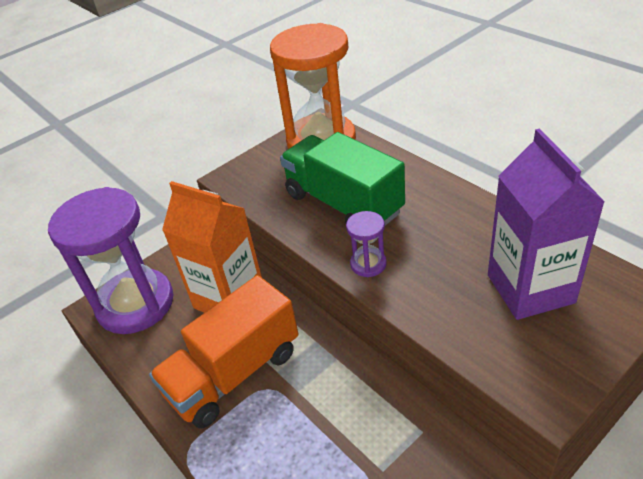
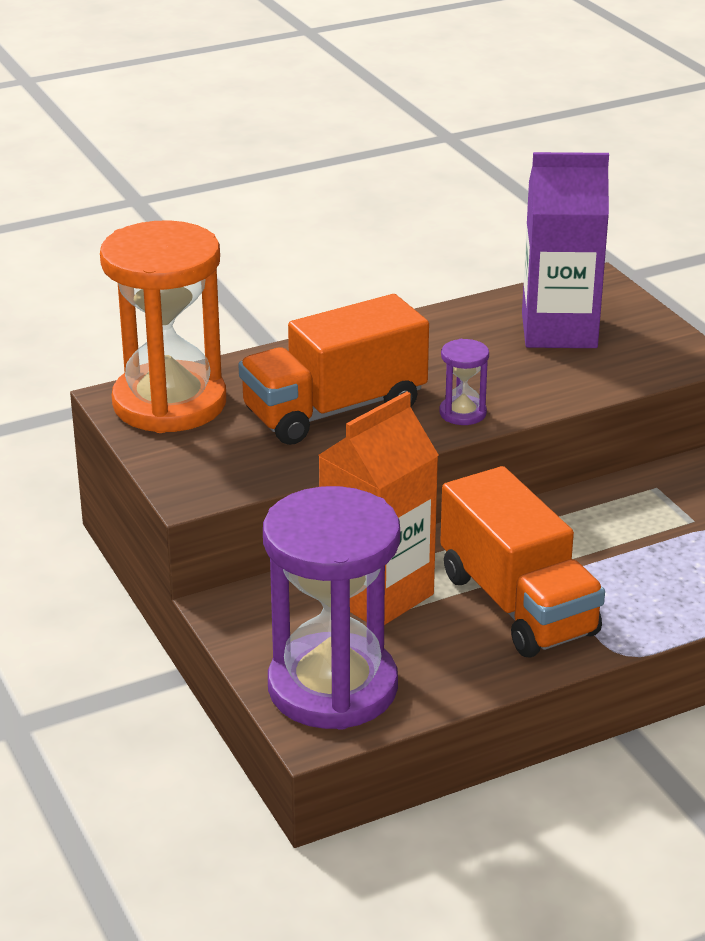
camera: 80 degrees left, 10 degrees down
green truck [280,132,405,225] -> orange truck [238,294,429,445]

